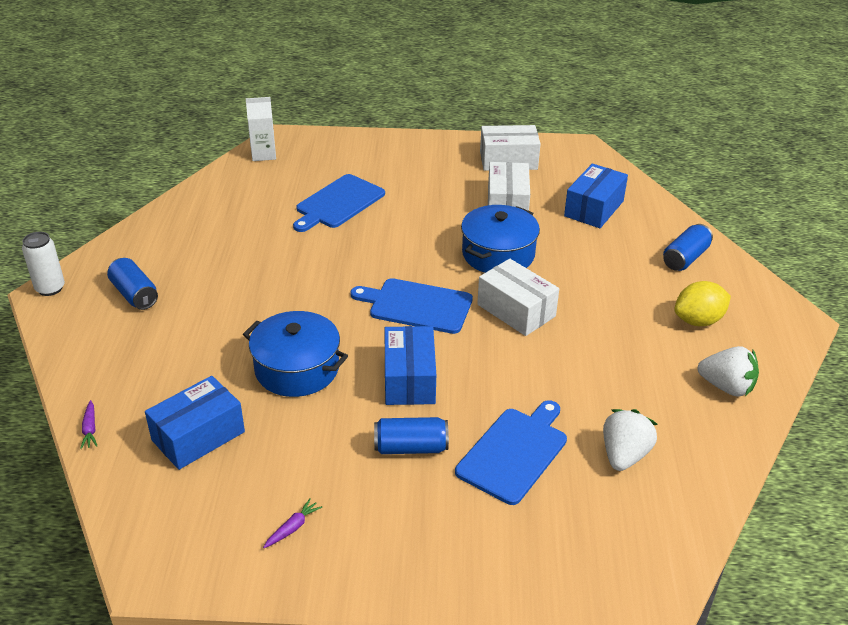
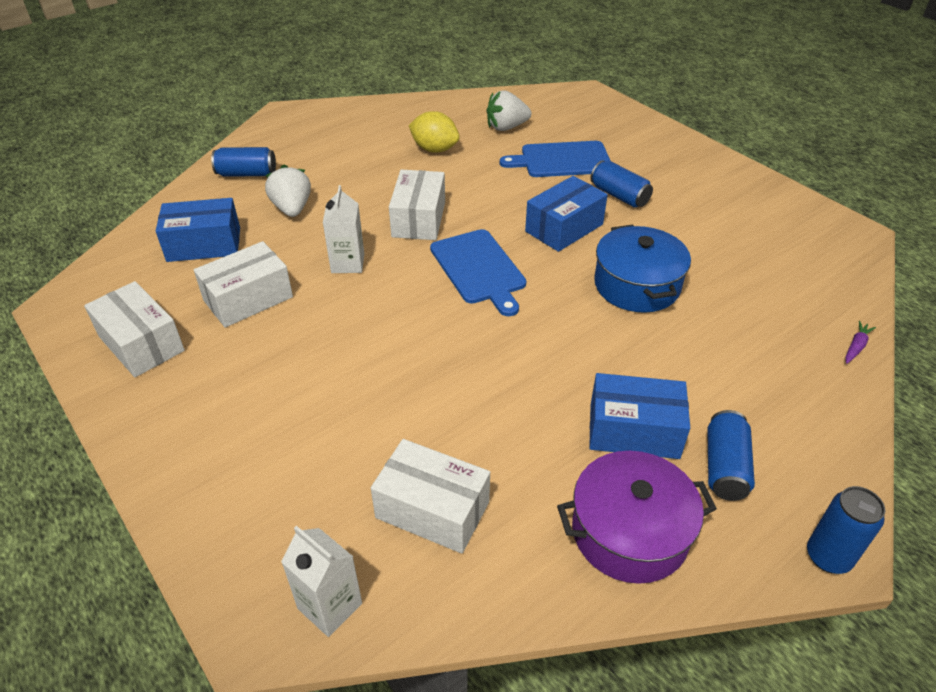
camera: 130 degrees left, 5 degrees up
white can [22,232,65,296] -> blue can [807,486,886,574]
blue box [145,376,245,470] -> blue box moved to [589,373,690,459]
purple carrot [263,498,322,548] -> none
blue cutting board [293,174,385,232] -> none
blue pot [461,205,540,273] -> white carton [323,185,364,273]
yellow lemon [674,281,731,326] -> yellow lemon moved to [409,111,460,153]
white strawberry [698,346,759,397] -> white strawberry moved to [265,164,311,217]
none -> white box [371,439,490,554]
none -> purple pot [557,451,717,584]

